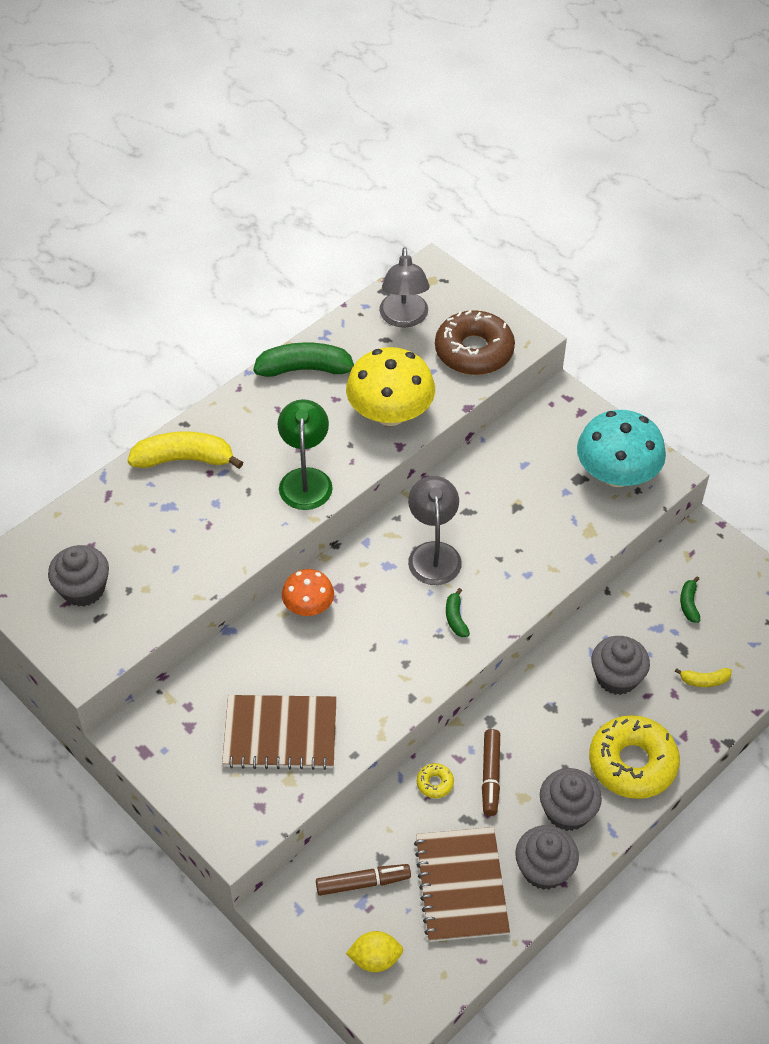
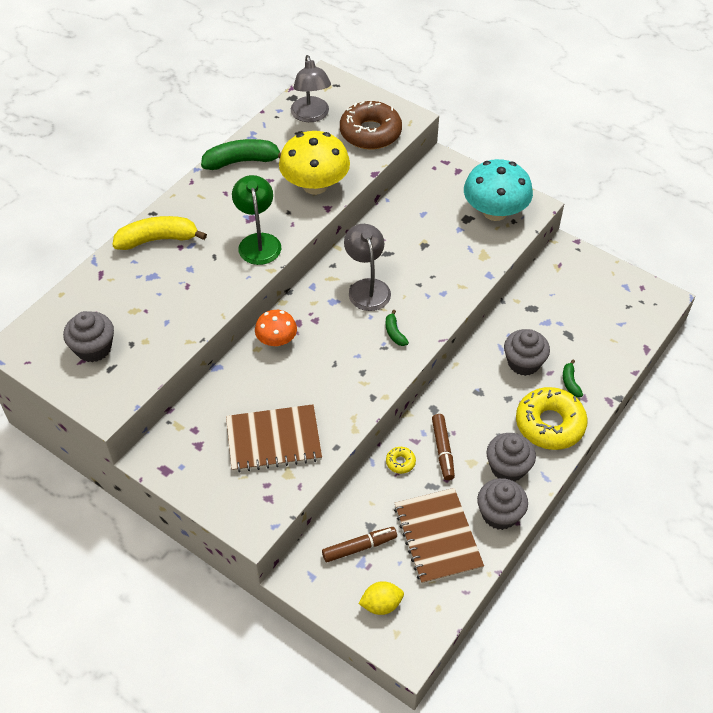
camera: 10 degrees left, 0 degrees up
yellow banana [675,668,732,687] -> none
green banana [680,576,700,623] -> green banana moved to [563,360,583,397]

